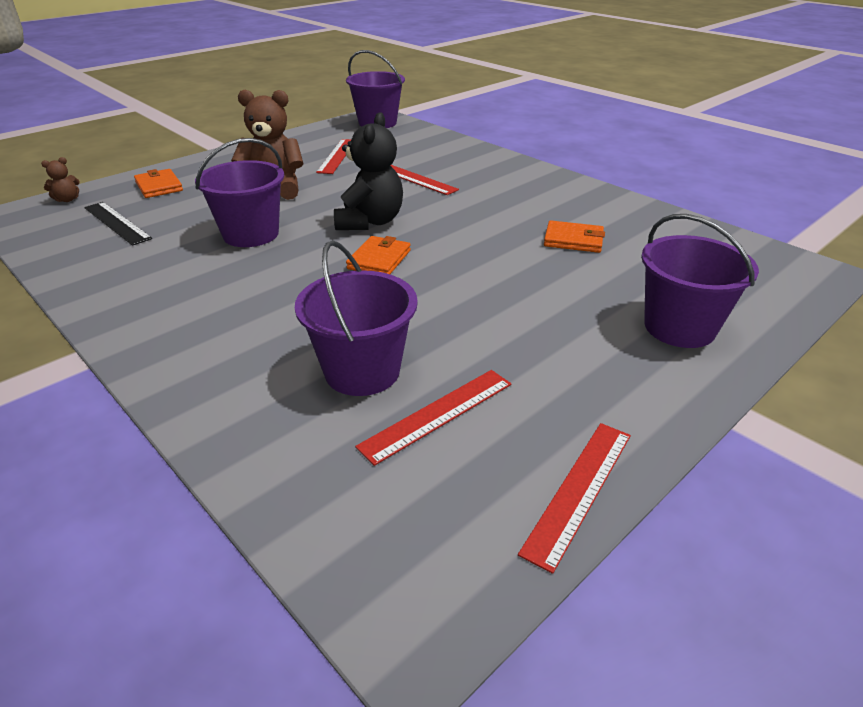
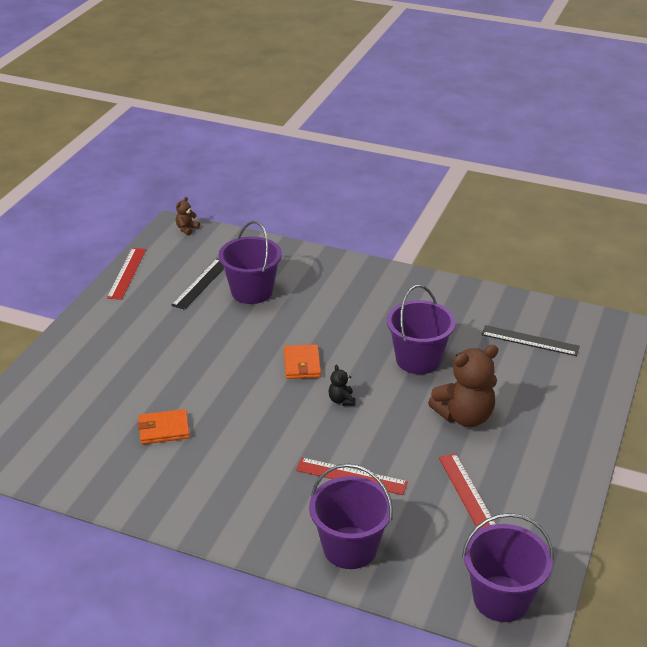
camera: 155 degrees right, 0 degrees up
brown teddy bear [41,157,80,202] -> brown teddy bear moved to [176,197,200,235]
orange wallet [134,169,183,198] -> none
black teddy bear [334,112,403,230] -> black teddy bear [328,365,355,406], size x0.45
red ruler [355,370,511,466] -> black ruler [171,259,224,310]
purple bucket [641,214,759,348] -> purple bucket moved to [309,463,393,569]

